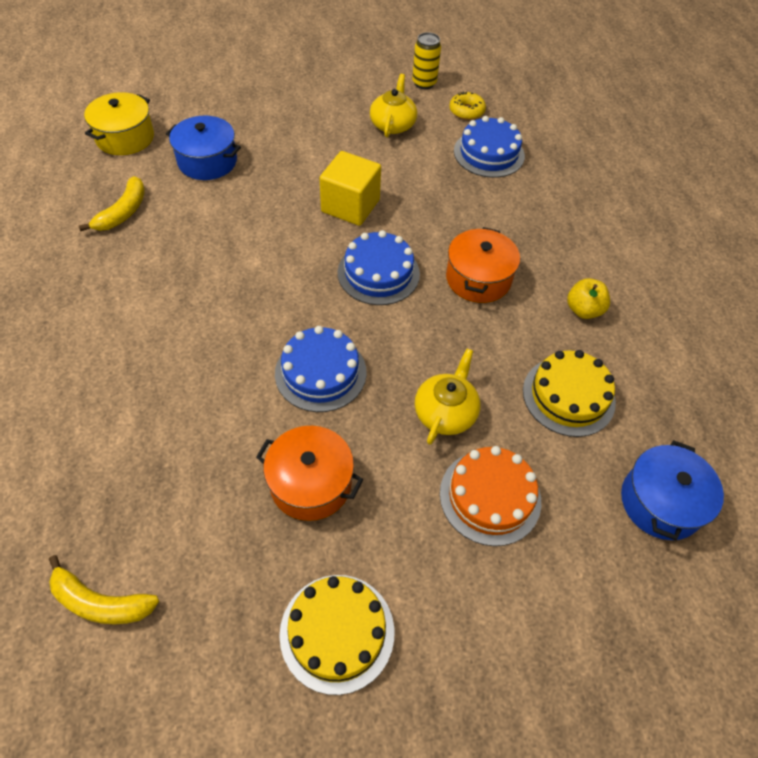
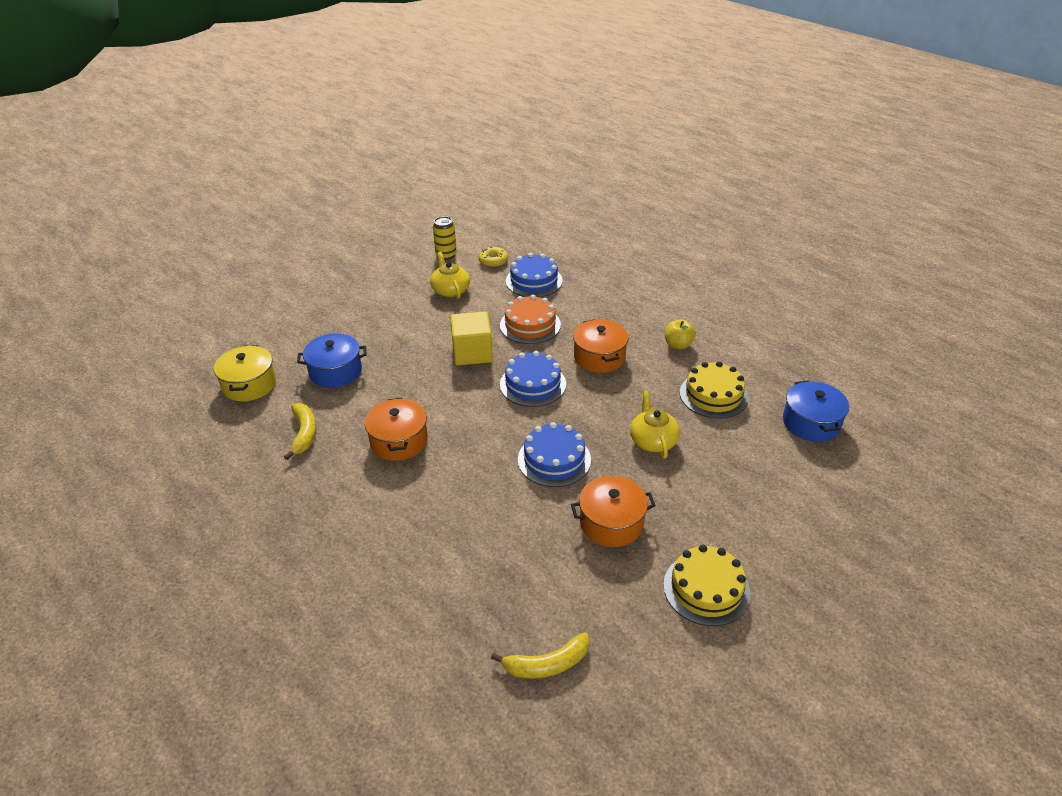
camera: 30 degrees left, 15 degrees down
orange cake [440,446,541,546] -> orange cake moved to [500,295,561,344]
none -> orange pot [364,398,428,461]

